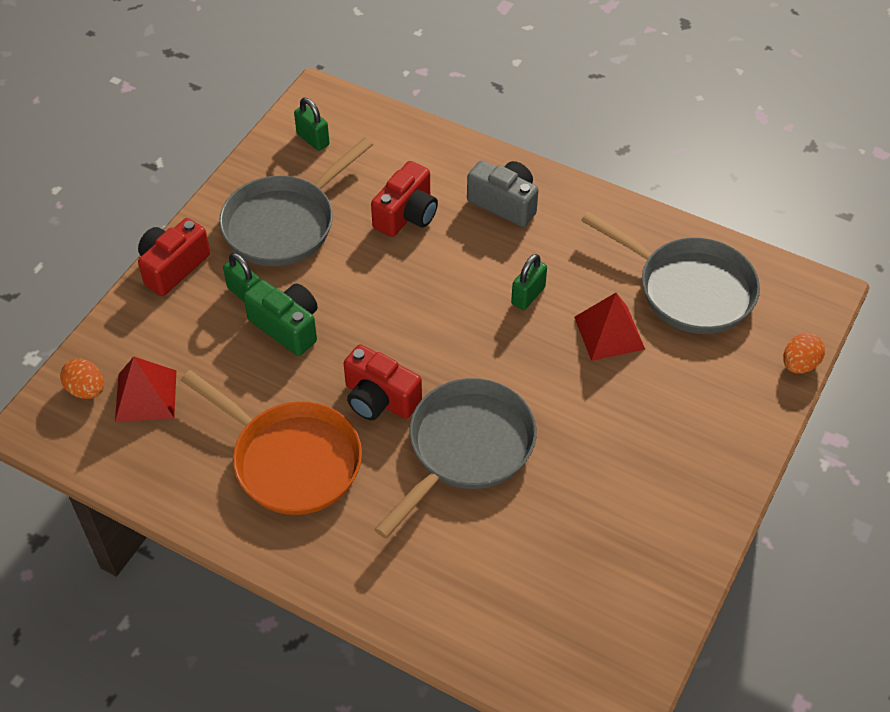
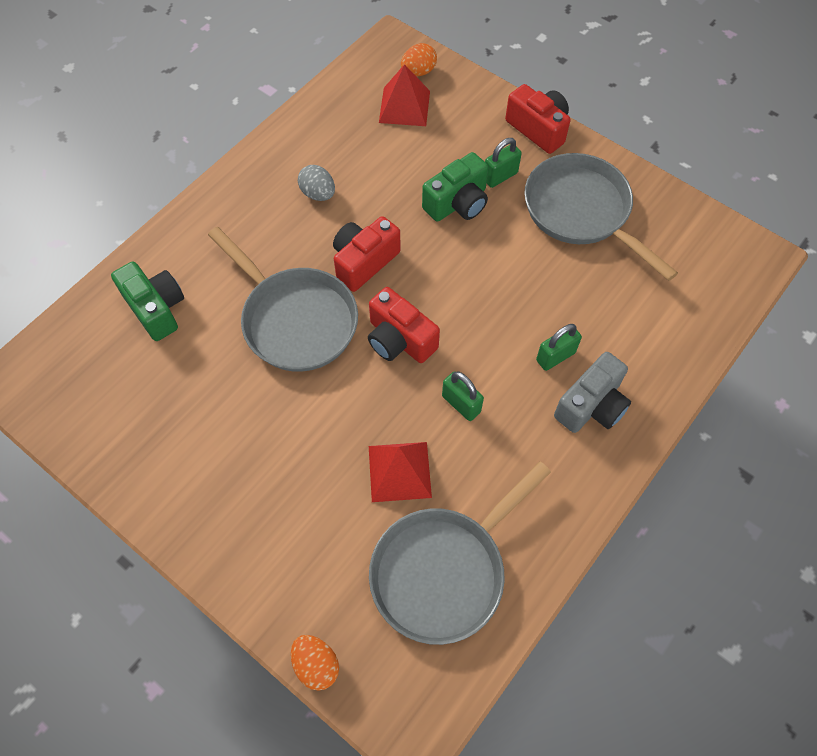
camera: 100 degrees right, 10 degrees up
orange pan [181,370,362,515] -> grey egg [298,165,335,201]
green padlock [294,98,330,151] -> green padlock moved to [536,324,582,371]
red camera [371,161,438,237] -> red camera moved to [368,287,440,363]
none -> green camera [111,262,184,341]

